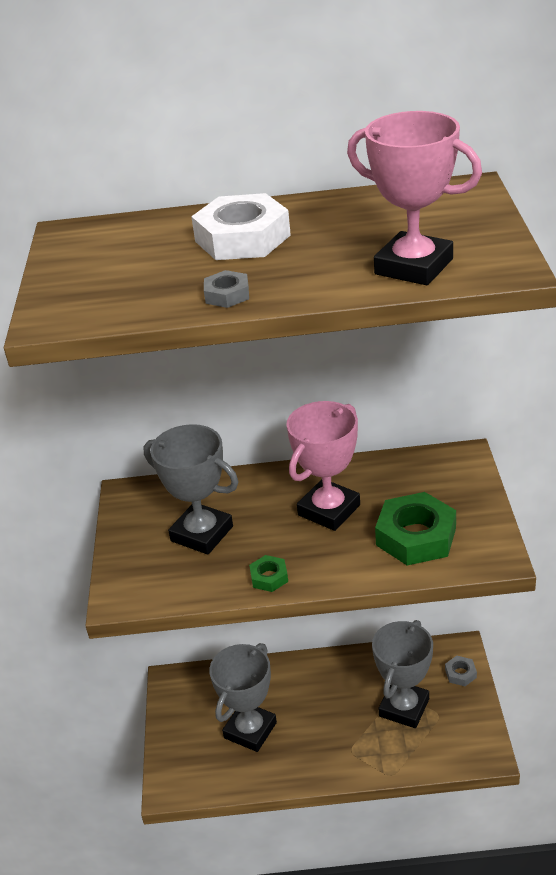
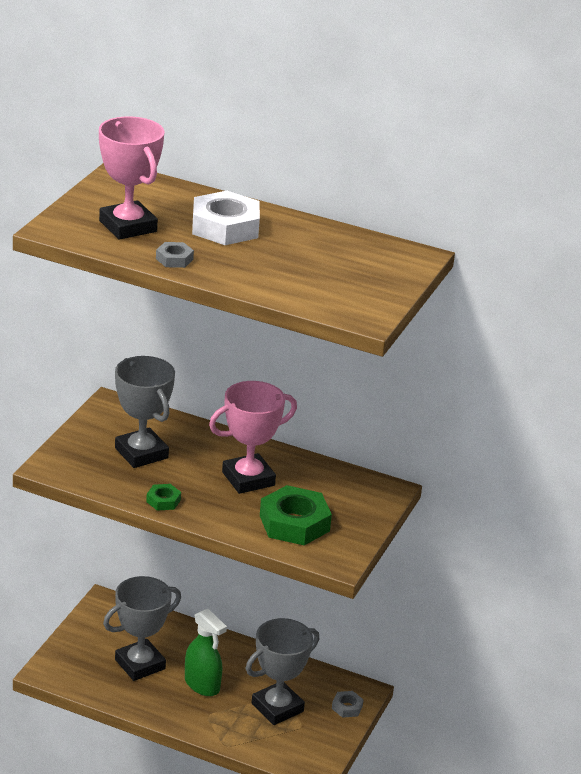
camera: 20 degrees right, 5 degrees down
pink trophy [347,111,482,285] -> pink trophy moved to [99,116,165,240]
none -> green spray bottle [185,609,227,696]

